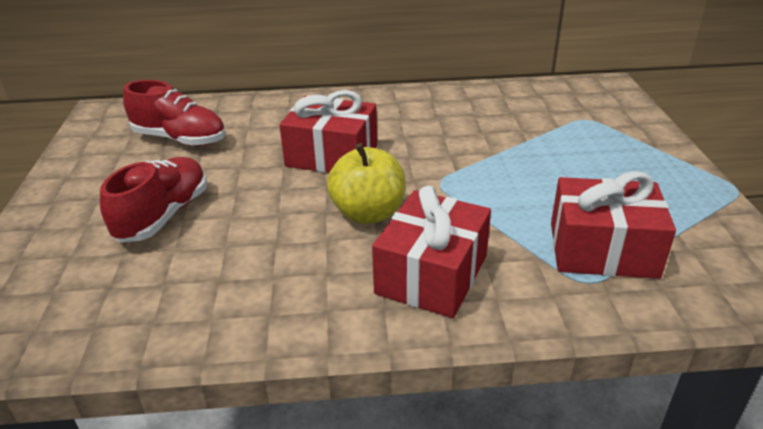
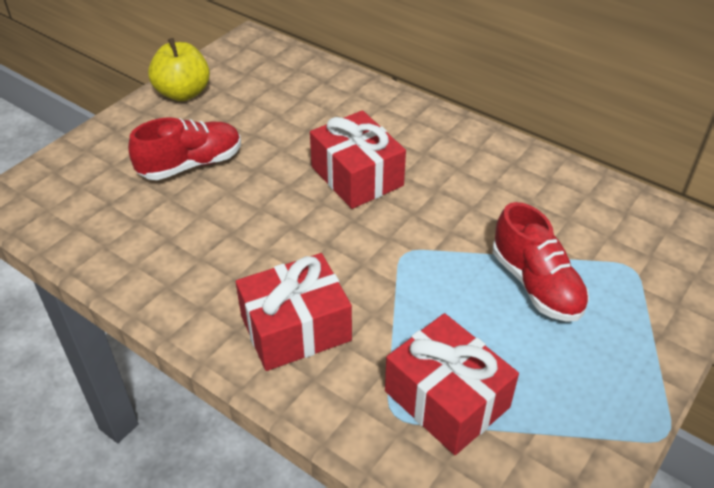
camera: 40 degrees right, 10 degrees up
red shoe [123,80,225,146] -> red shoe moved to [493,202,589,322]
yellow apple [327,143,406,224] -> yellow apple moved to [148,38,210,101]

